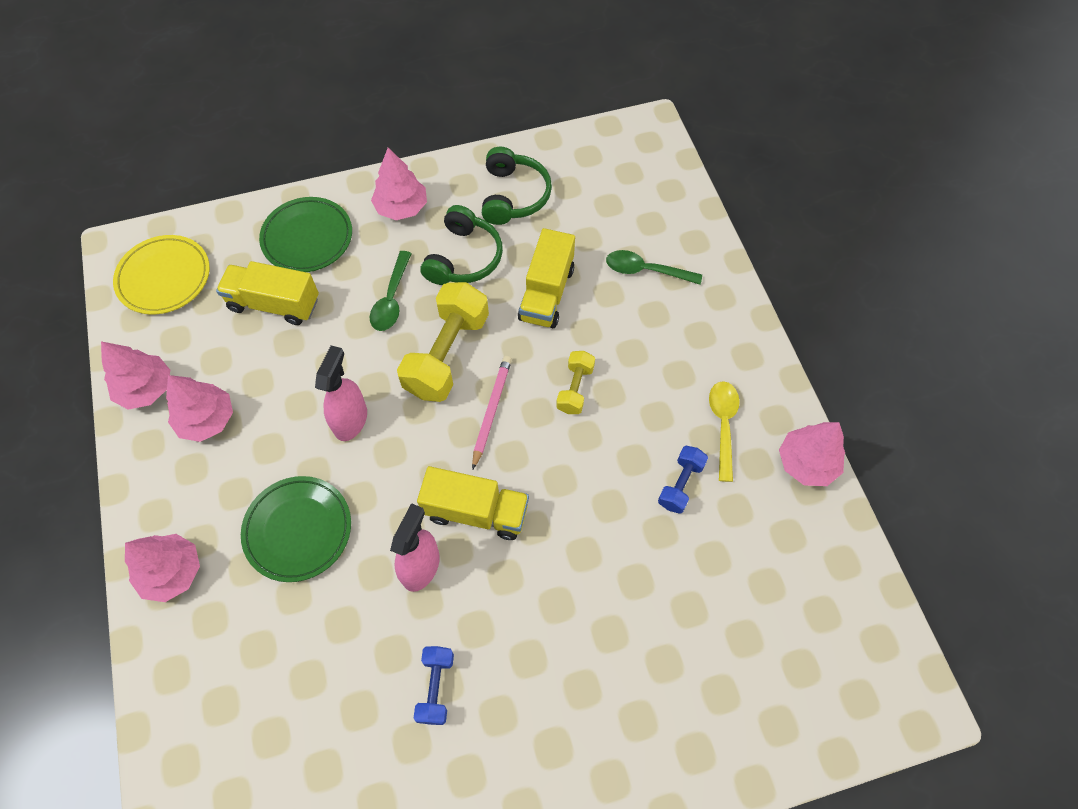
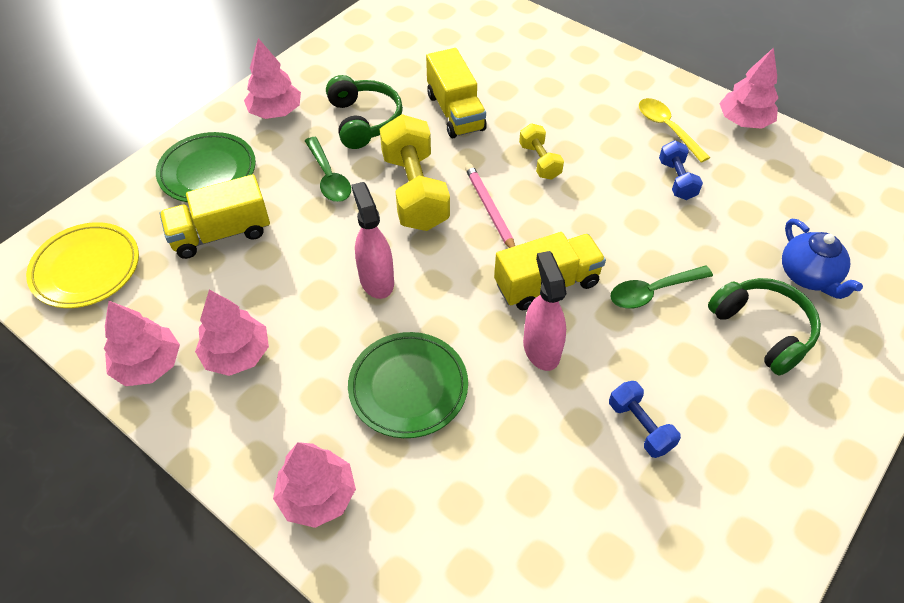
camera: 35 degrees left, 10 degrees down
green headphones [482,147,552,225] -> green headphones moved to [708,278,821,375]
green spoon [606,250,702,285] -> green spoon moved to [610,266,713,309]
none -> blue teapot [782,219,863,299]

